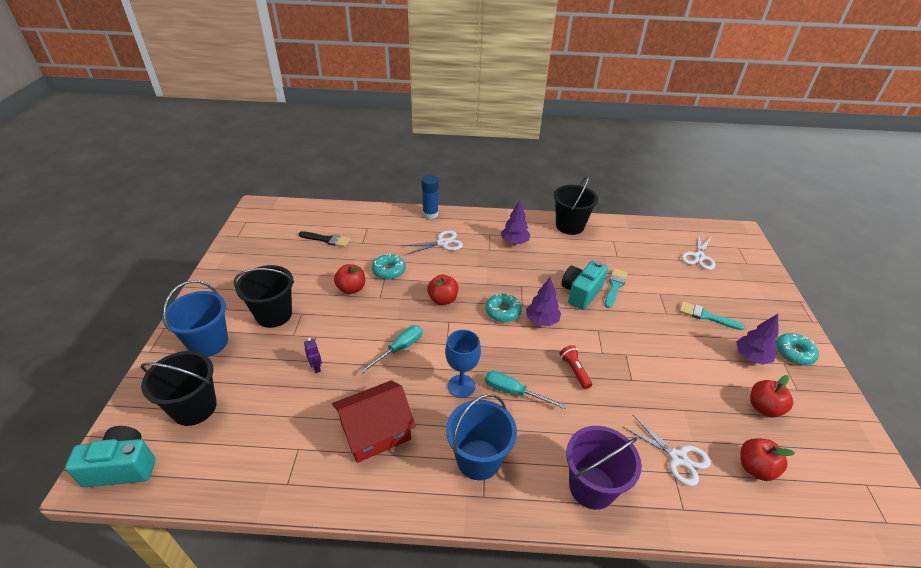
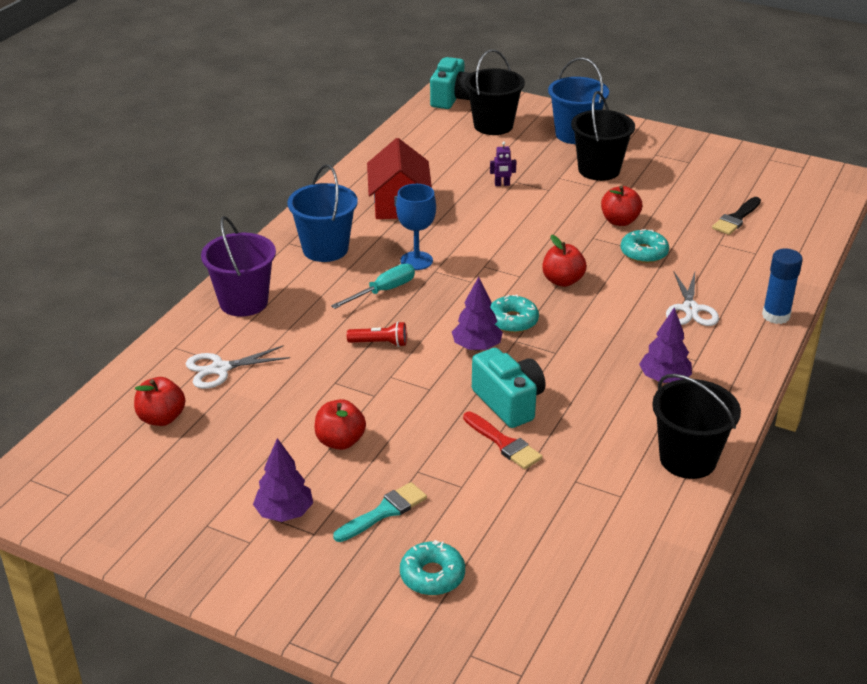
camera: 115 degrees right, 5 degrees down
turquoise screwdriver [359,325,423,374] -> none
turquoise brush [604,268,628,308] -> red brush [463,411,543,469]
white scissors [681,233,716,270] -> none
red apple [750,375,793,418] -> red apple moved to [314,399,366,450]
turquoise donut [776,333,819,365] -> turquoise donut moved to [400,540,465,595]

